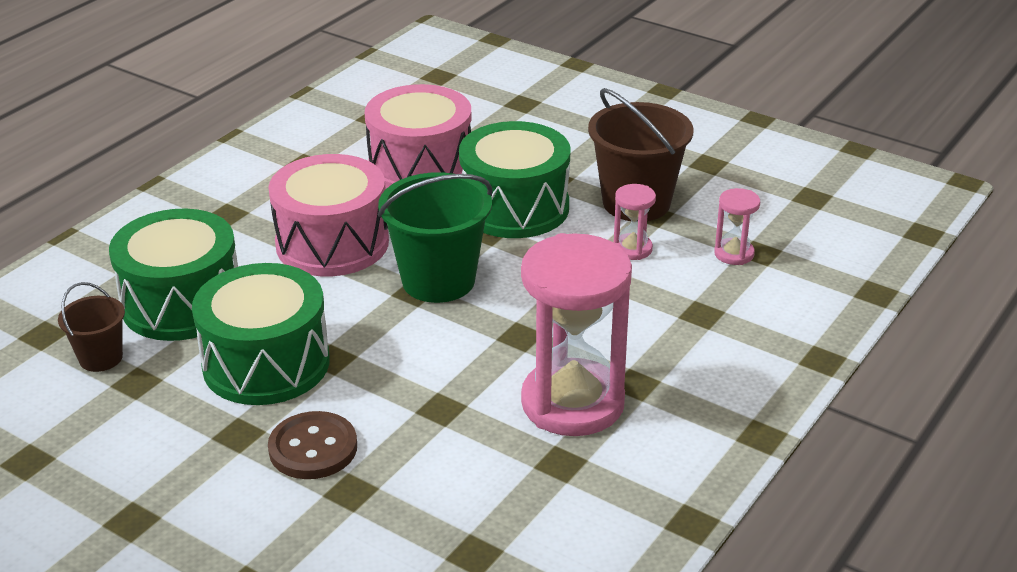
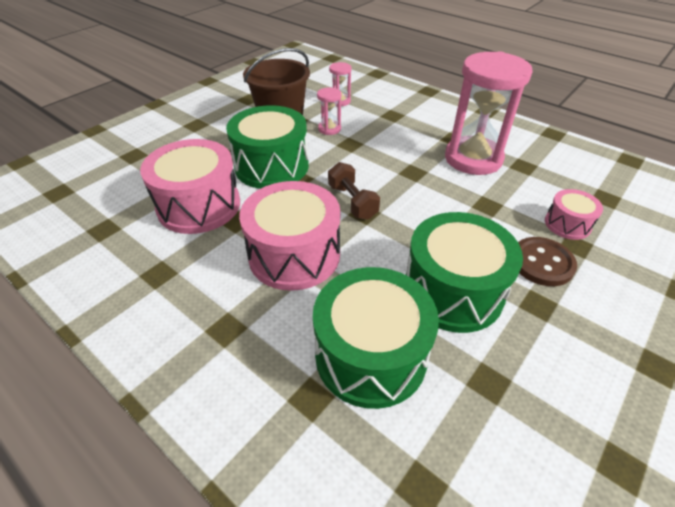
camera: 85 degrees left, 10 degrees up
brown bucket [58,282,125,372] -> none
green bucket [378,172,493,303] -> brown dumbbell [328,162,380,220]
none -> pink drum [545,189,603,240]

